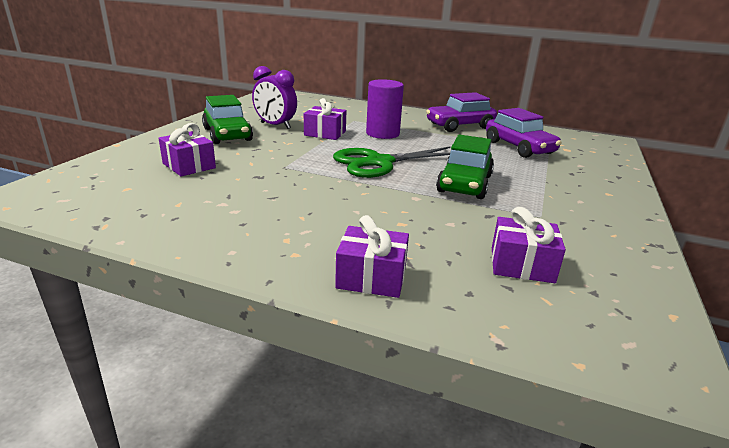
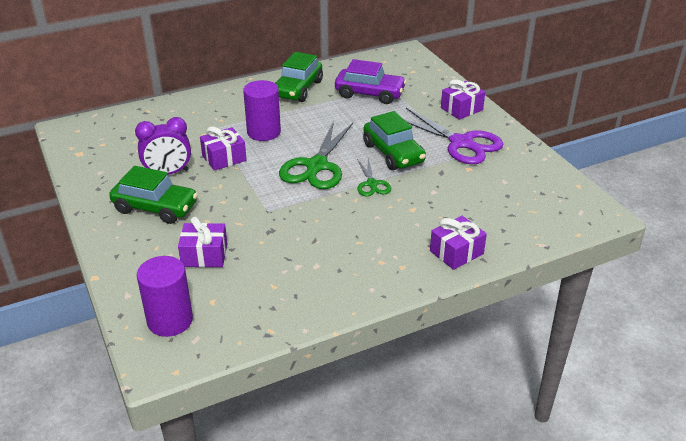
camera: 45 degrees left, 10 degrees up
purple car [426,92,497,132] -> green car [275,52,323,102]
purple gift [492,207,566,283] -> purple gift moved to [441,79,485,120]
none -> purple cylinder [137,256,193,337]
none -> green scissors [357,158,391,196]
none -> purple scissors [404,108,503,164]

